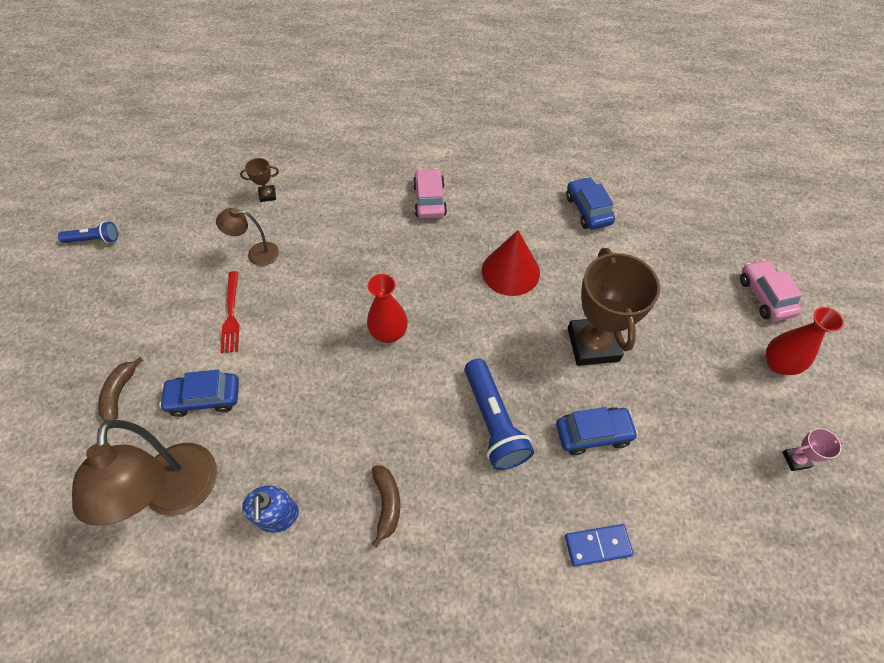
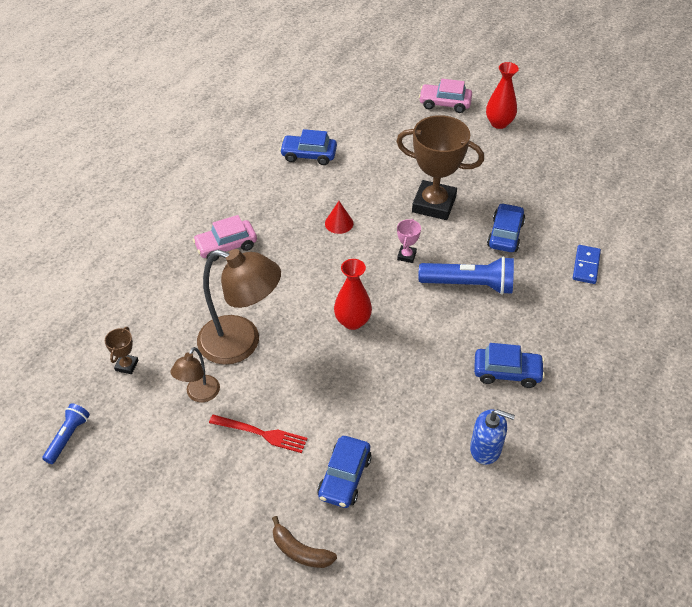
camera: 65 degrees left, 10 degrees down
blue flashlight [58,221,118,243] -> blue flashlight moved to [42,403,90,464]
brown lamp [72,420,217,526] -> brown lamp moved to [197,249,281,365]
brown banana [372,465,400,548] -> blue car [474,343,545,388]
pink car [413,168,447,219] -> pink car turned 45 degrees counterclockwise [193,215,257,261]
red cone [482,230,540,296] -> red cone [325,201,353,234], size x0.54
pink trophy [783,428,843,471] -> pink trophy moved to [397,219,421,263]

